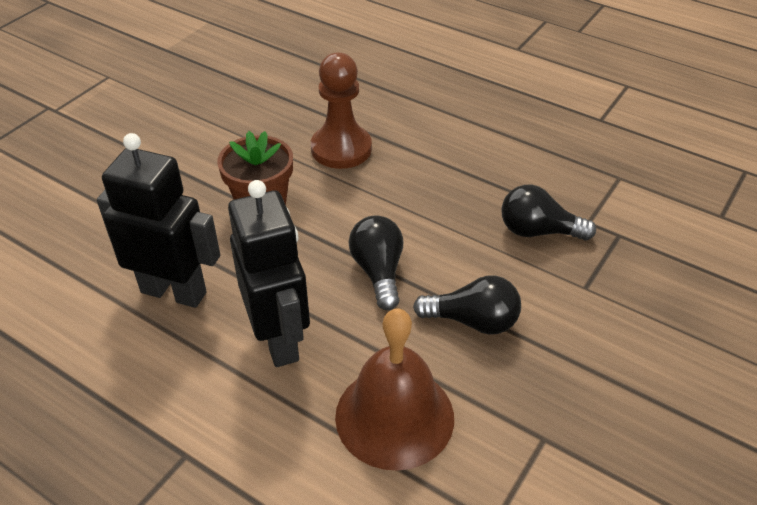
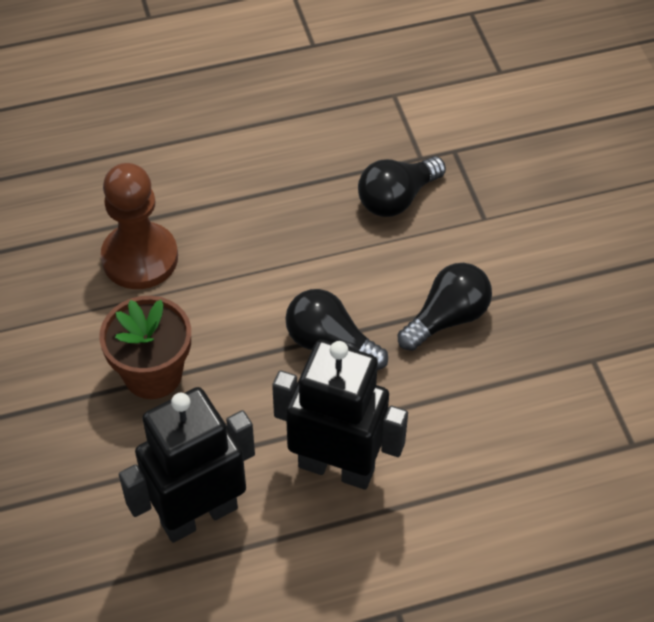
camera: 50 degrees left, 10 degrees up
brown bell [335,309,454,471] -> none

